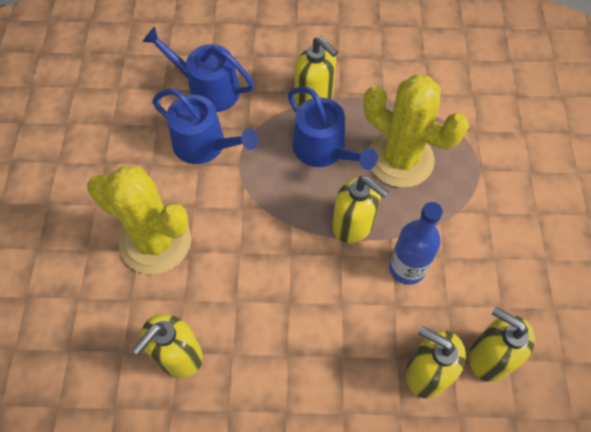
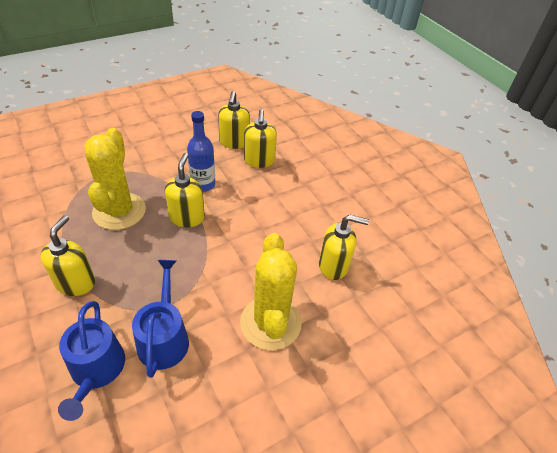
camera: 125 degrees left, 15 degrees down
blue watering can [288,87,378,170] -> none

